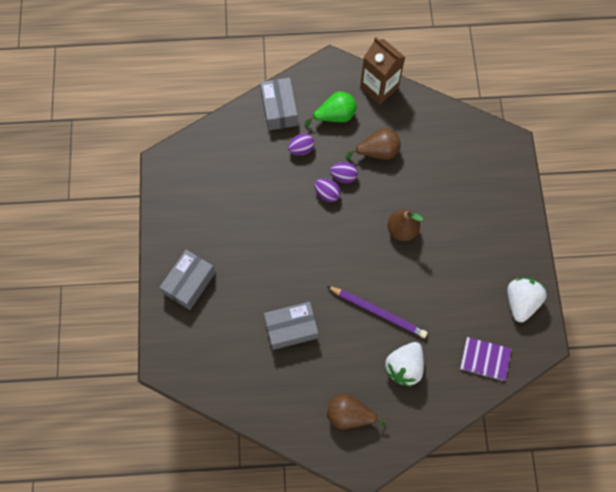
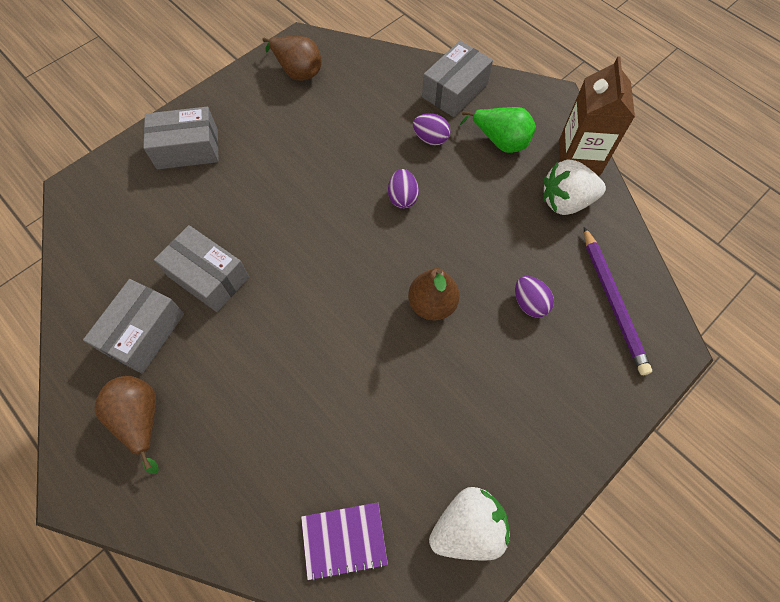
camera: 50 degrees right, 5 degrees down
purple pencil [327,286,428,338] -> purple pencil moved to [584,227,652,375]
purple egg [330,162,358,183] -> purple egg moved to [515,276,554,318]
brown pear [346,128,401,160] -> brown pear moved to [262,36,322,81]
white strawberry [385,342,424,387] -> white strawberry moved to [543,159,606,215]
purple notebook [460,337,511,381] -> purple notebook turned 75 degrees counterclockwise [301,502,388,581]
none -> grey box [83,279,184,374]

